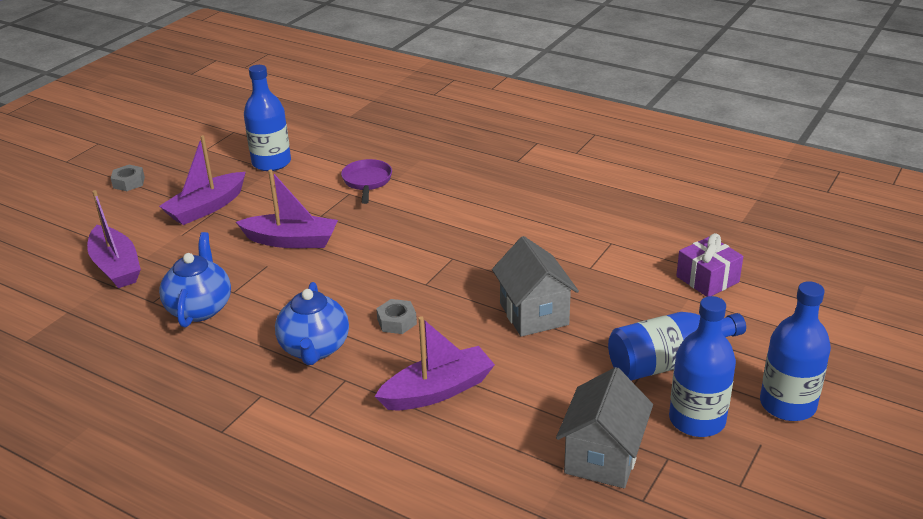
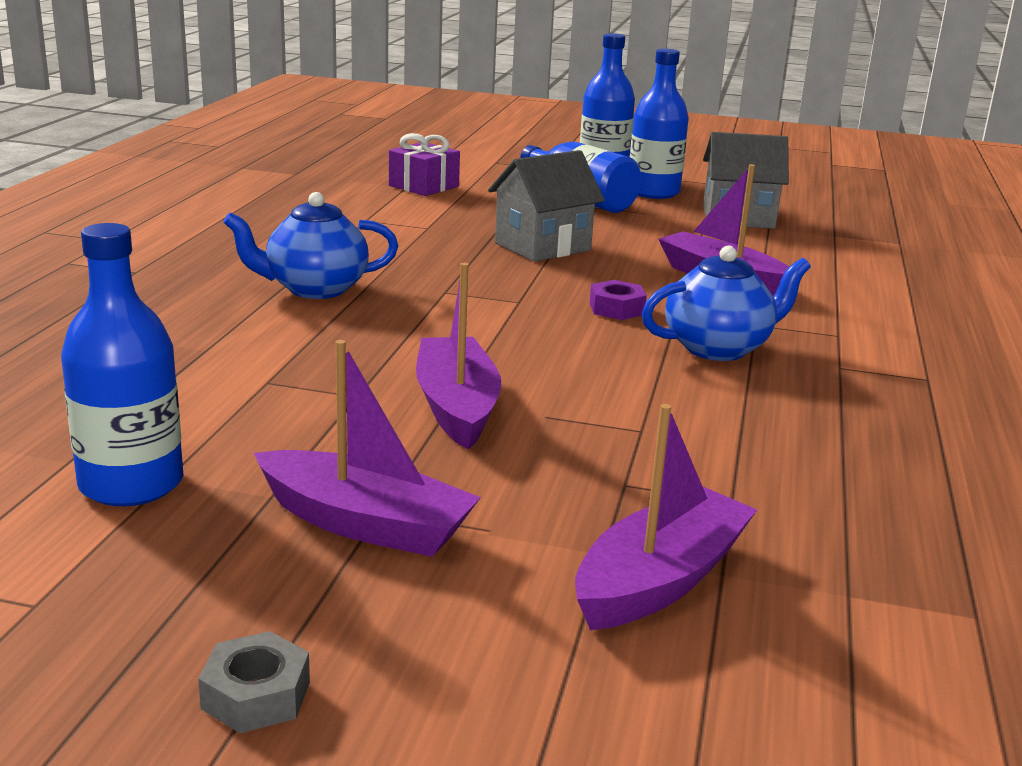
camera: 110 degrees left, 10 degrees down
blue teapot [159,232,231,327] -> blue teapot moved to [223,192,398,299]
purple pan [341,159,392,204] -> none
grey nut [376,299,417,334] -> purple nut [590,280,647,320]

